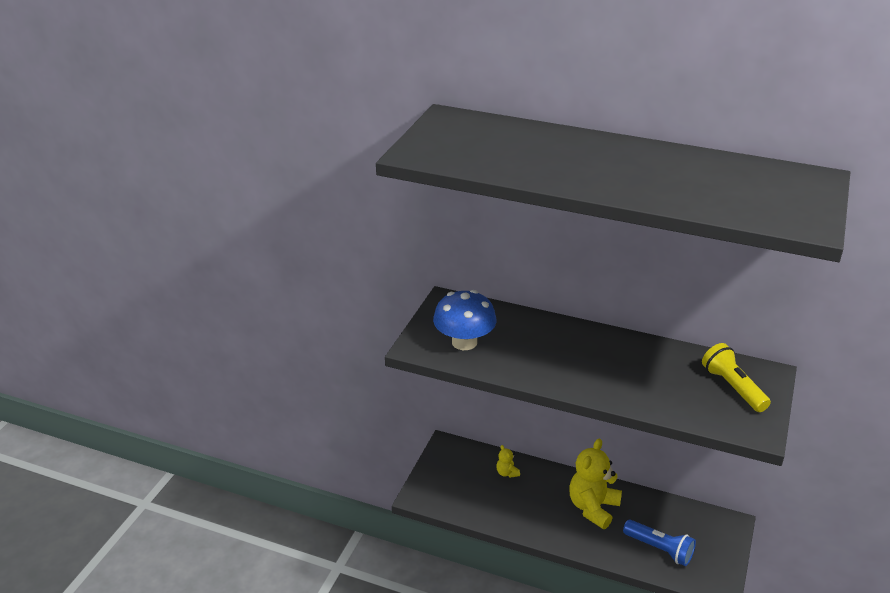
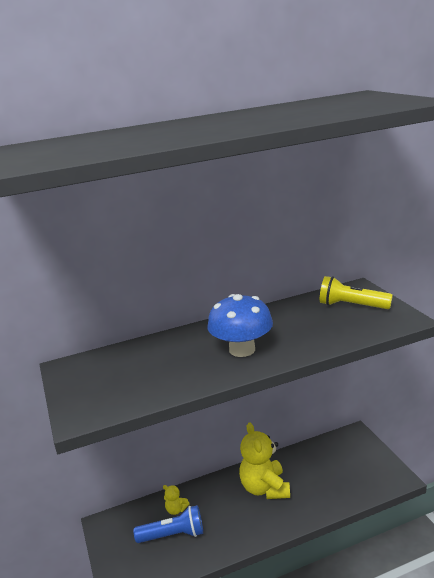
camera: 40 degrees left, 10 degrees down
blue mushroom [433,290,496,350] -> blue mushroom moved to [208,294,273,357]
blue flashlight [623,520,696,566] -> blue flashlight moved to [134,505,203,543]

